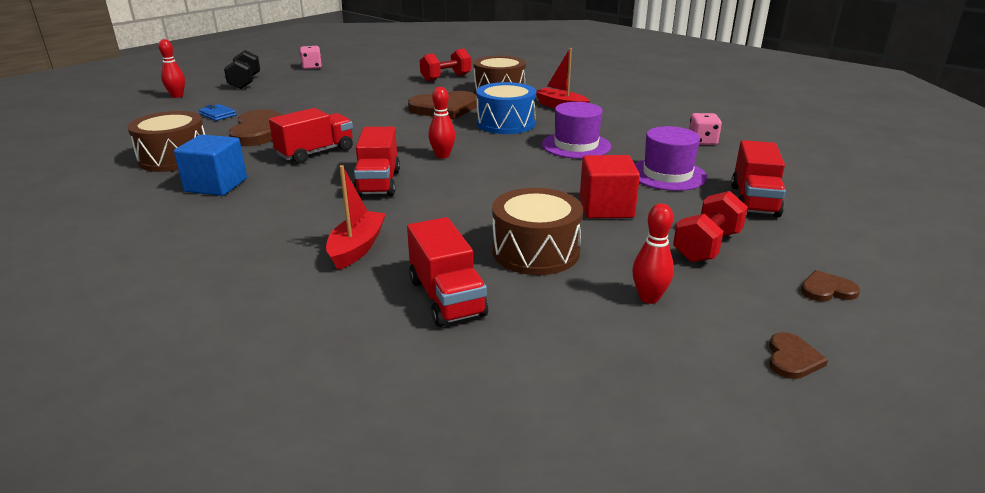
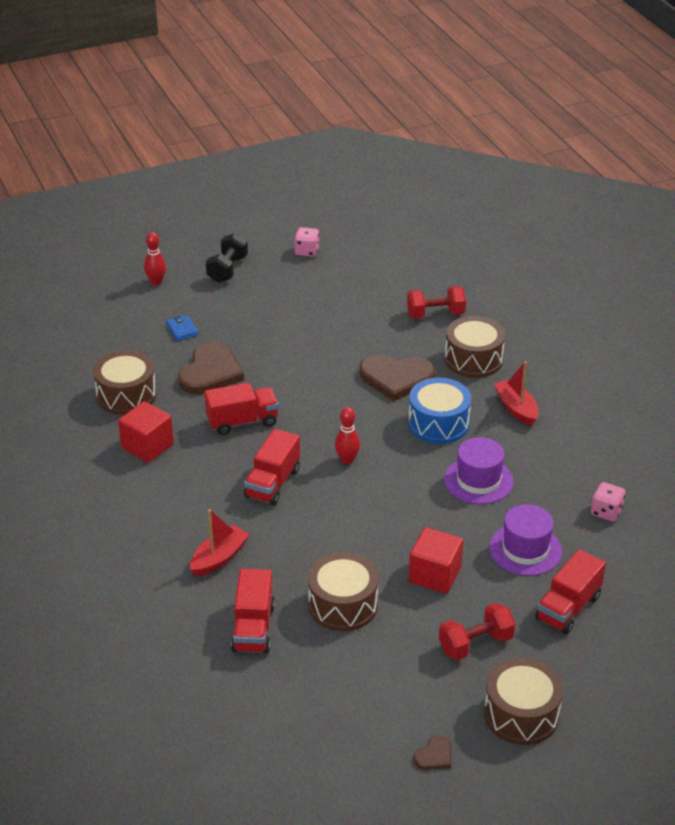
camera: 25 degrees right, 10 degrees up
blue cube [174,134,247,196] -> red cube [118,401,174,463]
red bowling pin [632,203,674,304] -> none
brown heart [801,270,860,301] -> brown drum [484,658,563,745]

